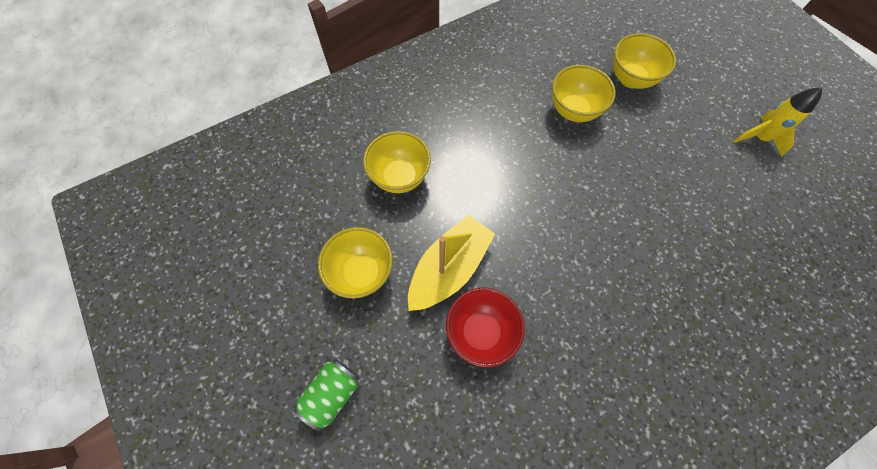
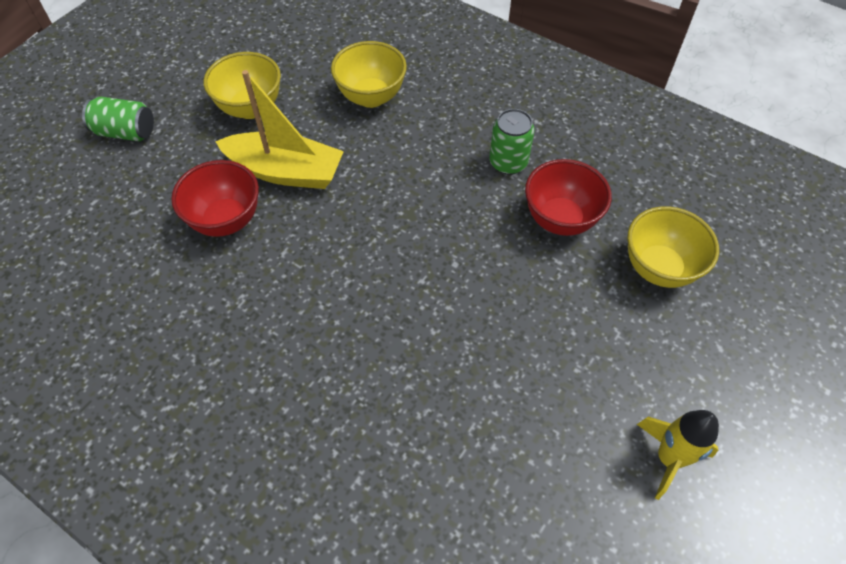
camera: 65 degrees right, 10 degrees down
yellow bowl [552,65,616,122] -> red bowl [525,159,612,236]
none -> green can [489,109,535,175]

